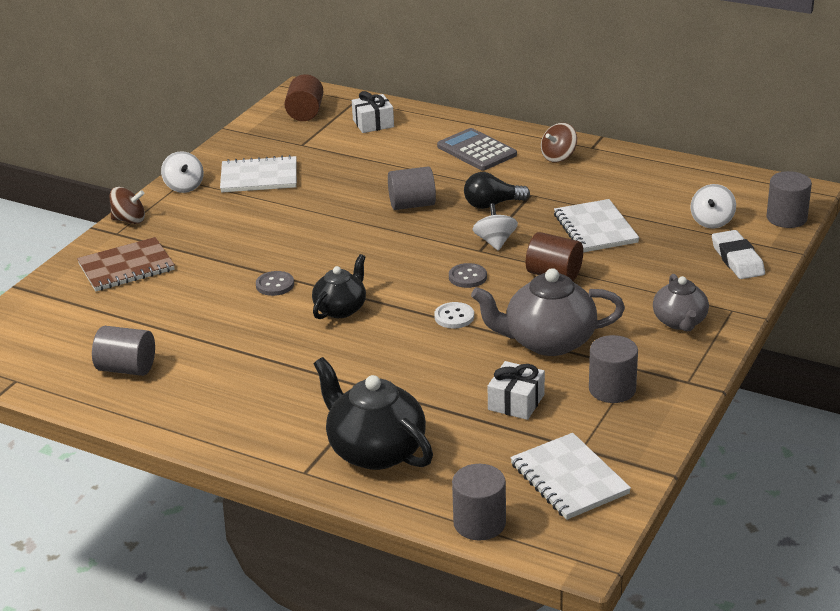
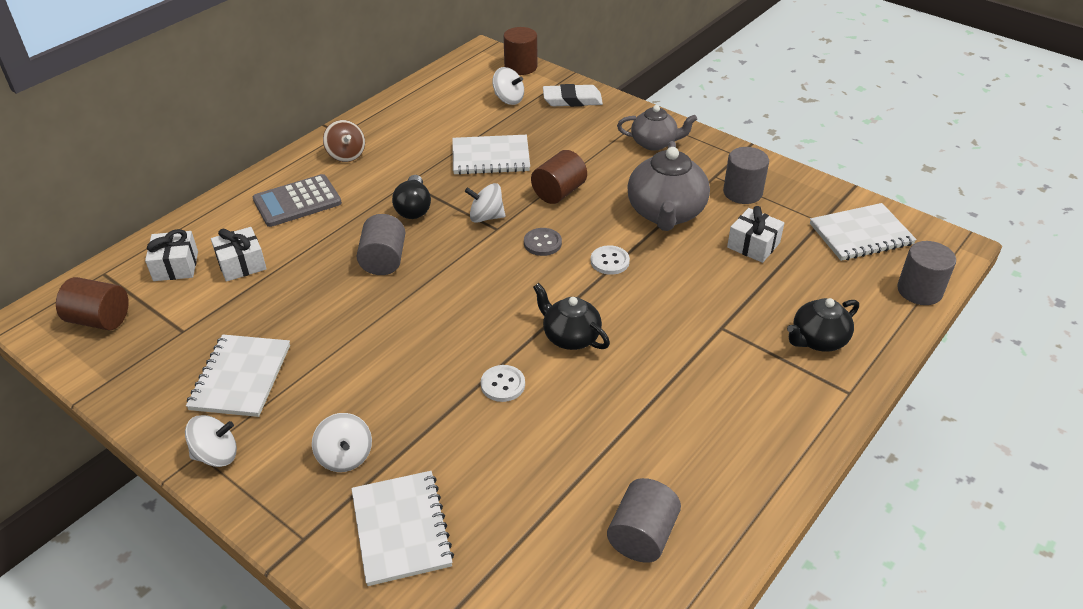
camera: 80 degrees left, 10 degrees up
brown notebook [77,237,175,292] -> white notebook [351,471,454,586]
brown spinning top [109,187,145,224] -> none
grey button [256,271,294,296] -> white button [481,365,525,402]
black teapot [314,357,433,470] -> black teapot [787,298,859,351], size x0.62
grey cylinder [767,171,812,228] -> brown cylinder [503,27,537,75]
none -> white gift [211,227,267,282]
none -> white spinning top [312,413,372,472]

